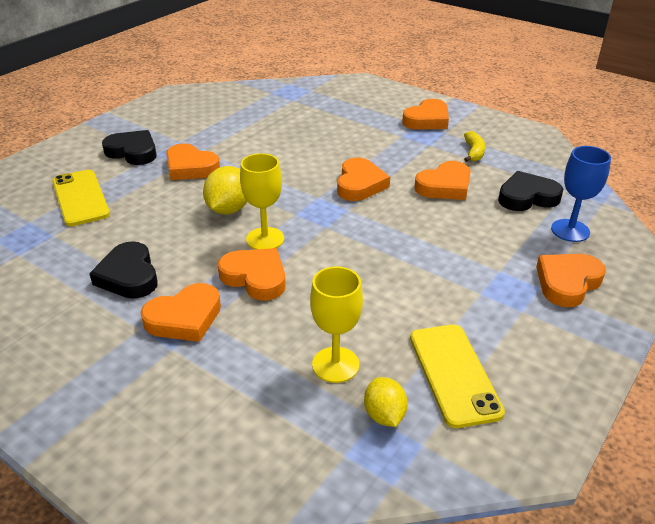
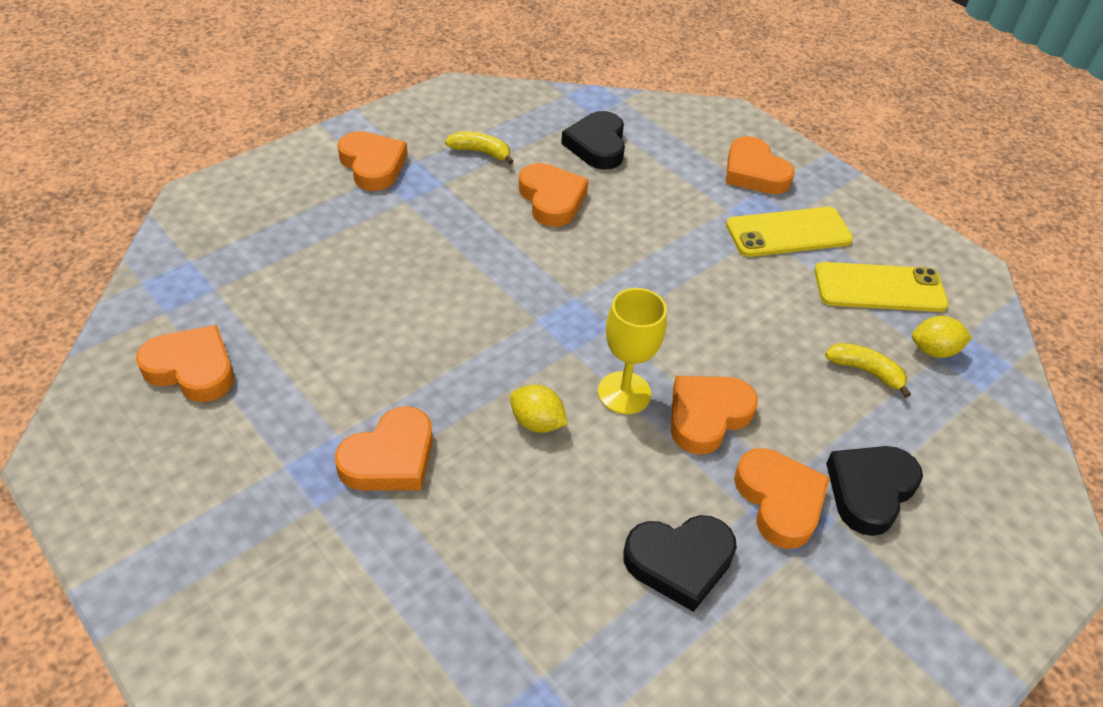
camera: 80 degrees left, 10 degrees up
yellow phone [52,170,110,226] -> yellow phone moved to [726,207,853,257]
black heart [102,130,157,165] -> black heart moved to [826,446,923,536]
yellow lemon [203,166,247,215] -> yellow lemon [510,385,568,433], size x0.65
yellow goblet [310,266,363,383] -> yellow banana [825,343,911,398]
orange heart [337,158,390,201] -> orange heart moved to [136,325,234,402]
blue goblet [551,146,611,242] -> none

